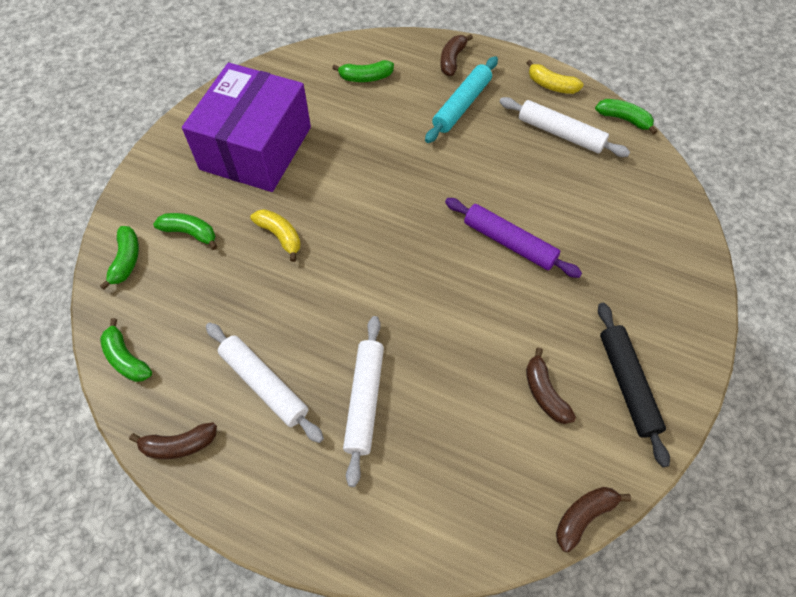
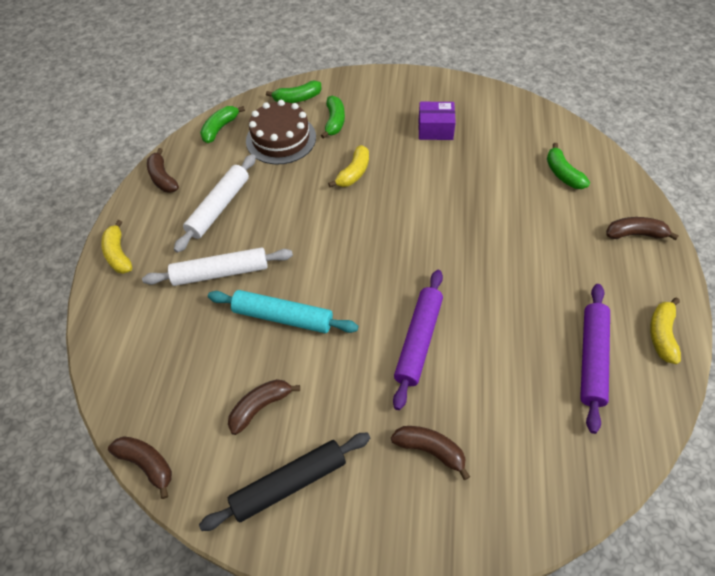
camera: 75 degrees right, 5 degrees down
purple box [182,63,311,192] -> purple box [418,102,456,140], size x0.42
turquoise rolling pin [425,56,498,143] -> turquoise rolling pin moved to [208,290,358,333]
white rolling pin [500,97,630,157] -> purple rolling pin [580,284,610,434]
green banana [595,99,657,134] -> none
none -> yellow banana [101,220,132,274]
none -> brown cake [246,100,316,165]
none -> brown banana [391,426,470,480]

